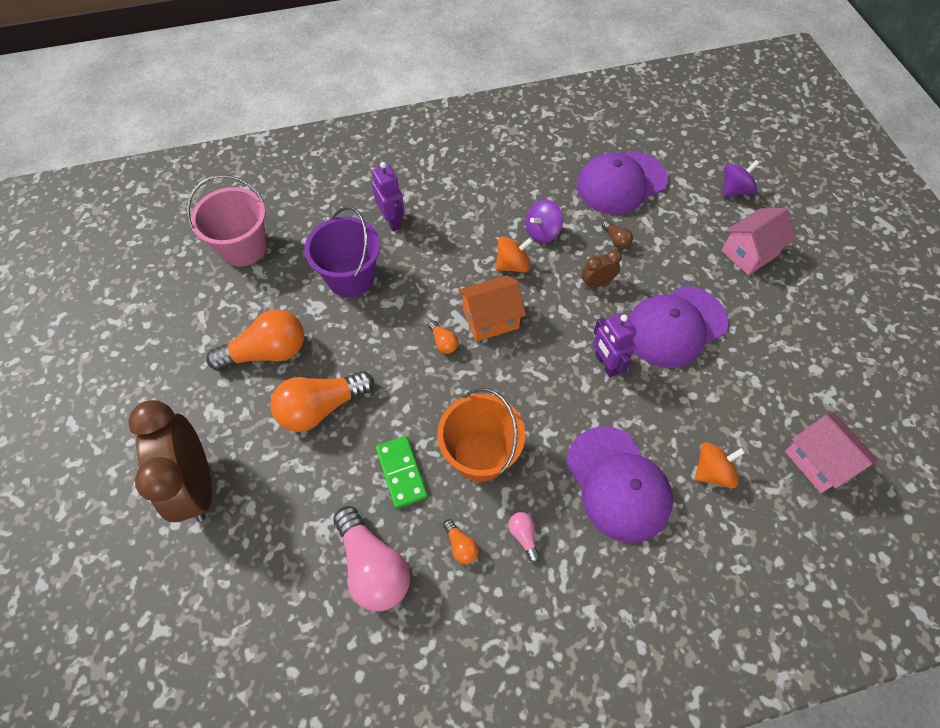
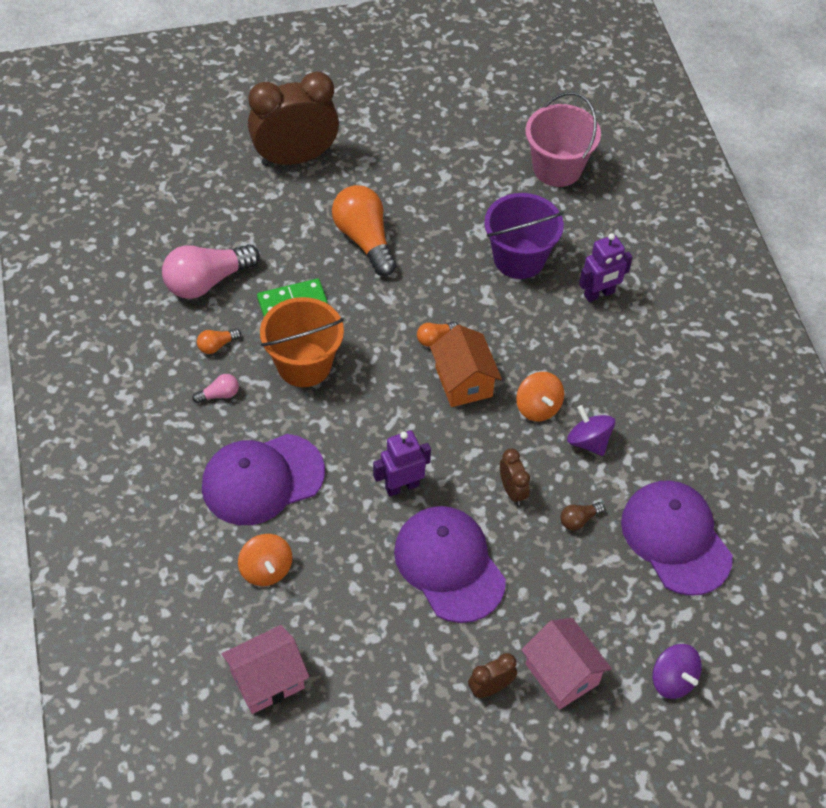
camera: 90 degrees right, 5 degrees down
orange light bulb [206,309,304,371] -> none
none -> brown clock [468,653,517,698]

